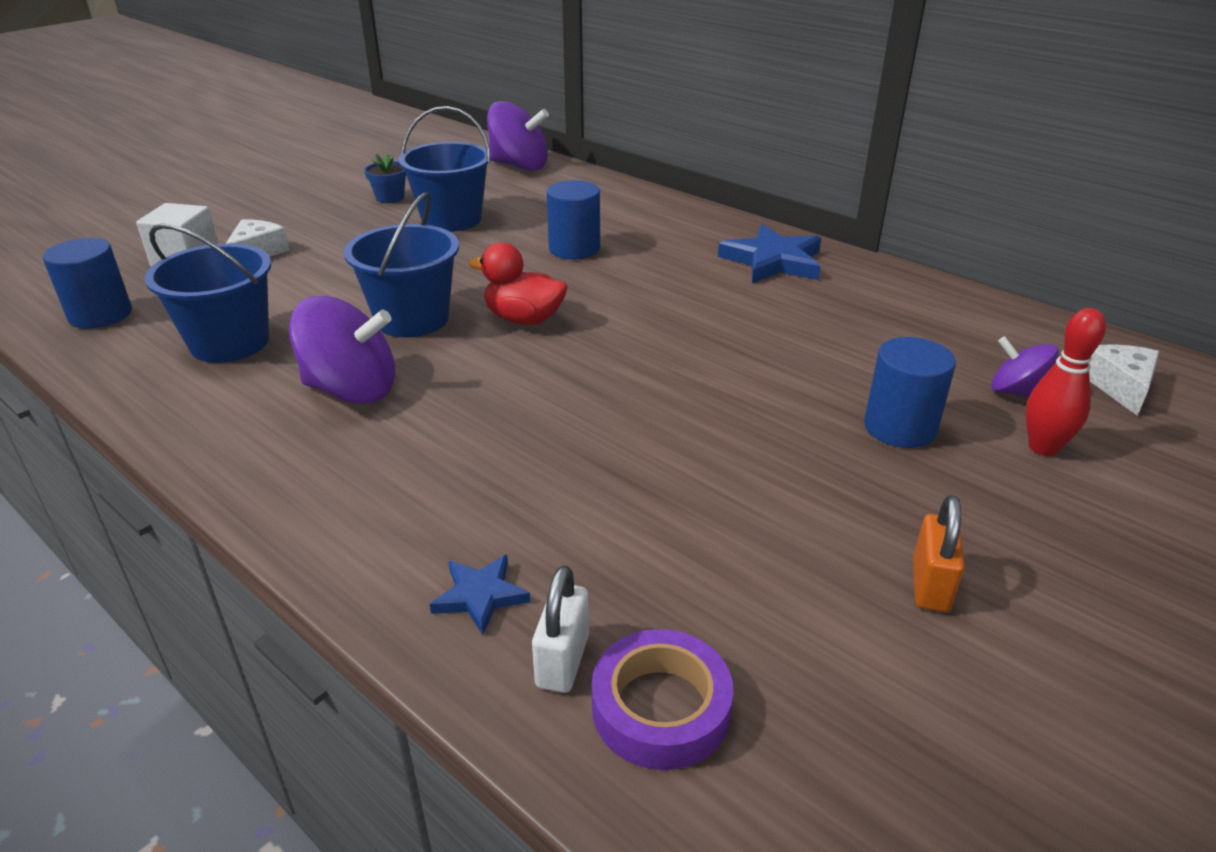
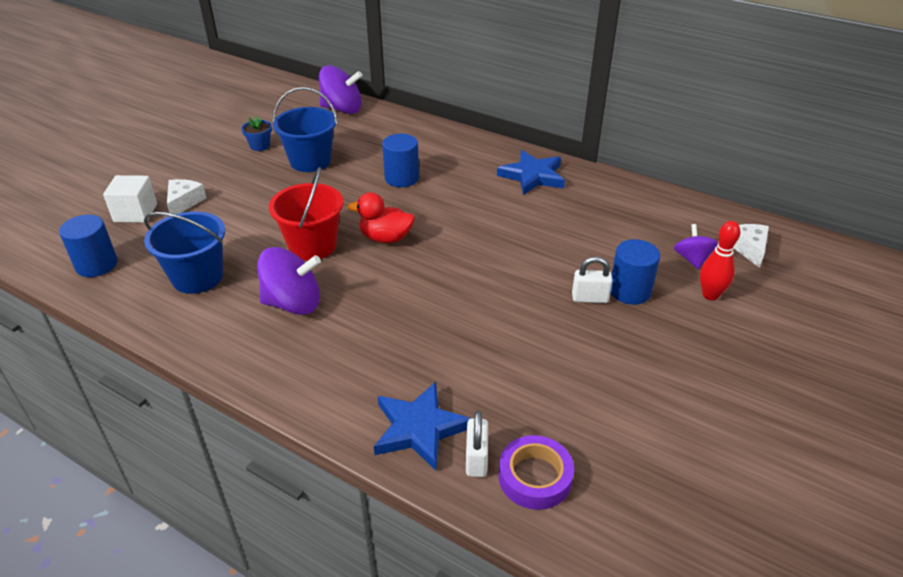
camera: 10 degrees left, 5 degrees up
blue bucket [344,192,459,338] -> red bucket [269,167,343,261]
blue star [430,555,531,635] -> blue star [374,382,471,471], size x1.83
orange padlock [913,495,965,612] -> none
purple spinning top [991,336,1059,397] -> purple spinning top turned 60 degrees clockwise [674,224,718,269]
none -> white padlock [572,256,613,303]

